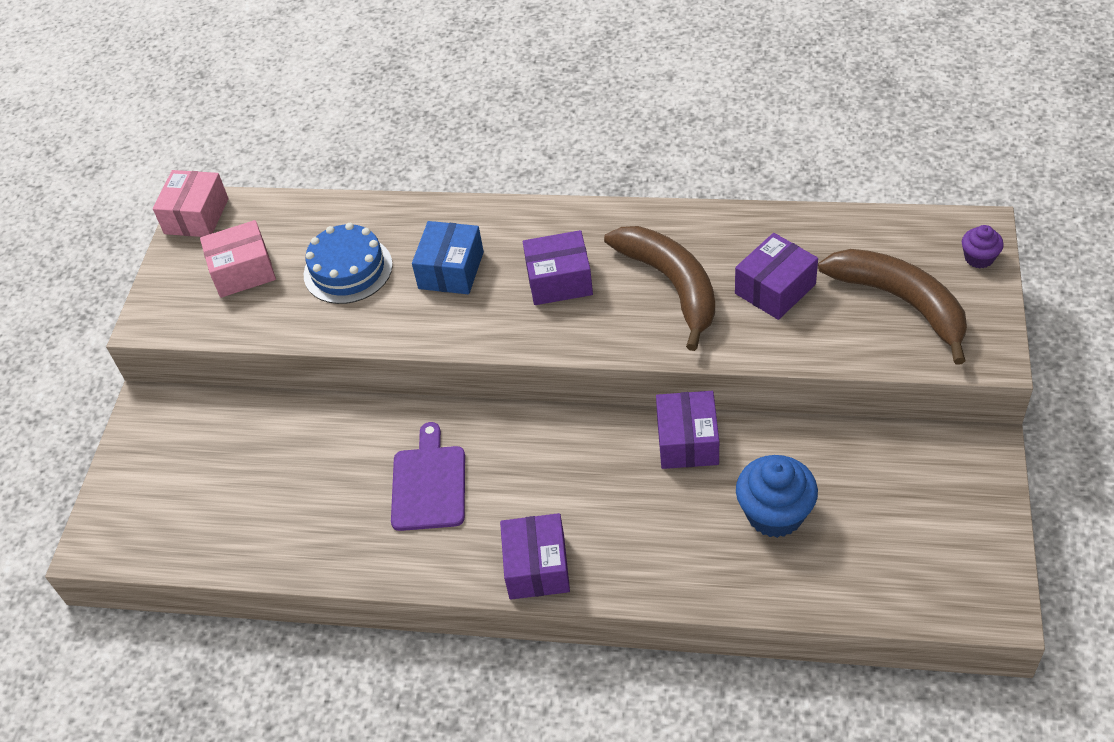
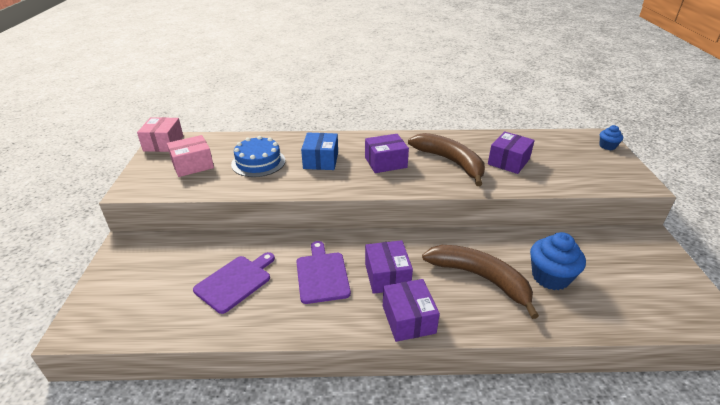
camera: 15 degrees left, 15 degrees down
purple box [656,391,719,469] -> purple box moved to [365,240,413,294]
brown banana [818,249,967,365] -> brown banana moved to [422,245,539,319]
purple cupcake [962,225,1004,268] -> blue cupcake [600,125,623,150]
none -> purple cutting board [193,252,275,314]

